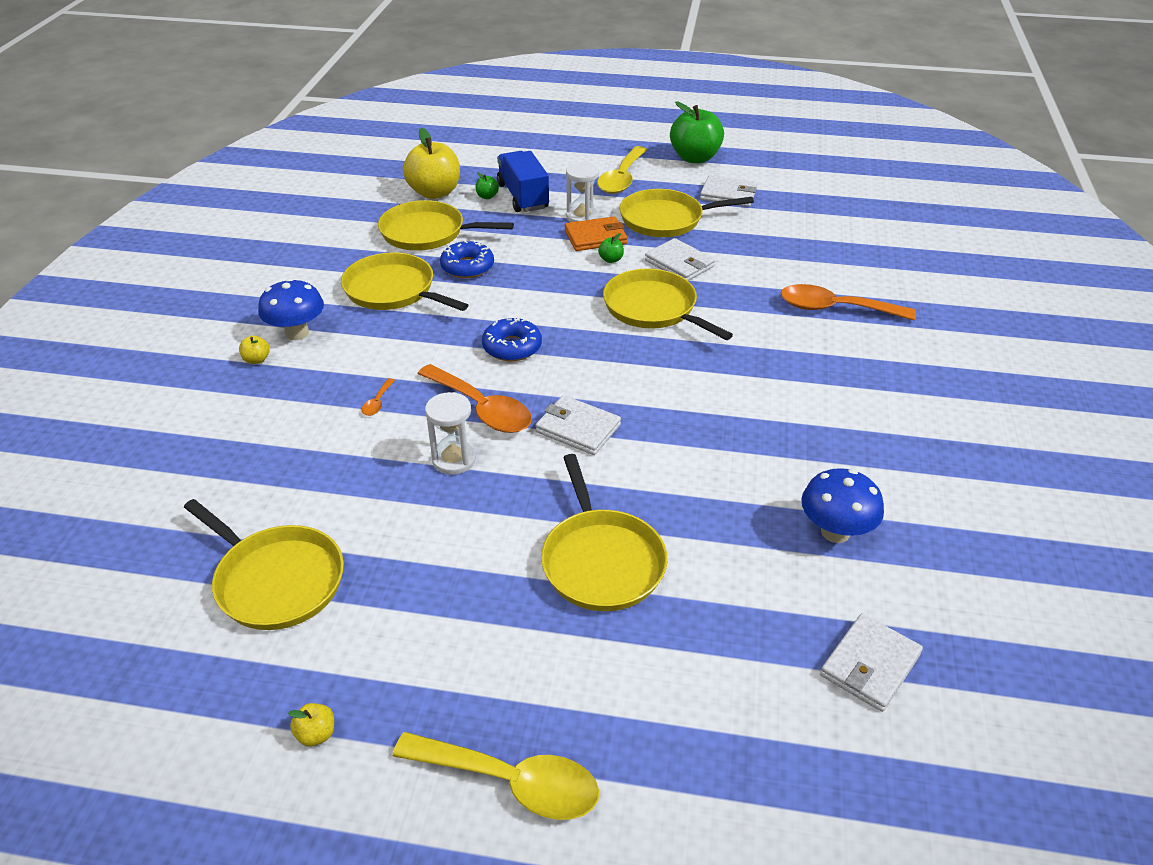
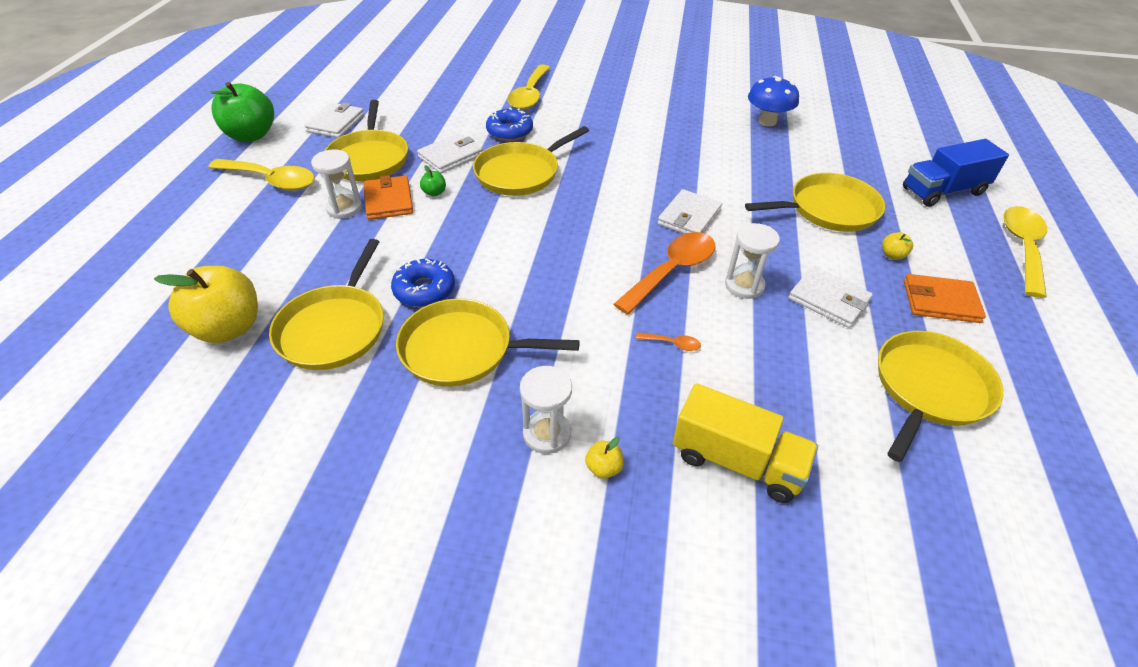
camera: 90 degrees left, 5 degrees up
blue mushroom [258,278,324,340] -> white hourglass [520,366,572,454]
yellow apple [288,703,334,747] -> yellow apple moved to [882,232,913,260]
yellow pan [341,253,468,311] -> yellow pan turned 60 degrees clockwise [396,299,580,387]
green apple [476,172,499,199] -> none
blue donut [482,317,542,361] -> blue donut moved to [486,108,533,141]
blue truck [497,151,549,212] -> blue truck moved to [903,139,1009,207]
orange spoon [781,284,916,321] -> yellow spoon [507,64,551,110]
white wallet [820,613,923,712] -> white wallet moved to [789,266,873,328]
none -> yellow truck [673,383,818,503]
none -> orange wallet [904,274,986,323]

